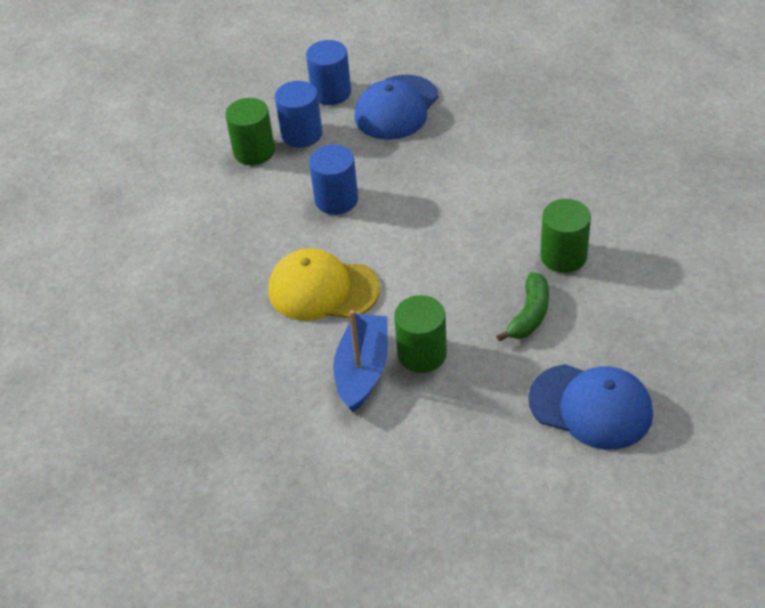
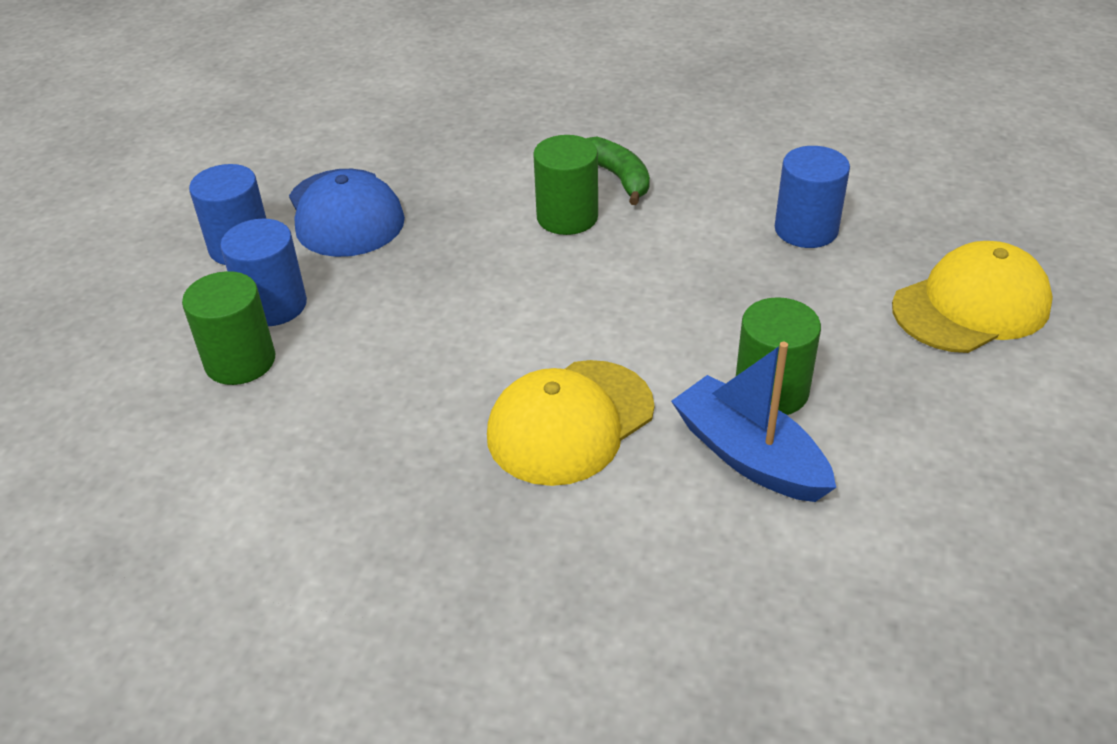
camera: 55 degrees left, 5 degrees down
blue cylinder [309,144,358,215] -> blue cylinder moved to [775,146,850,248]
green banana [496,272,549,342] -> green banana moved to [587,137,650,205]
blue cap [528,364,653,450] -> yellow cap [892,241,1053,353]
green cylinder [540,199,591,273] -> green cylinder moved to [533,135,598,235]

